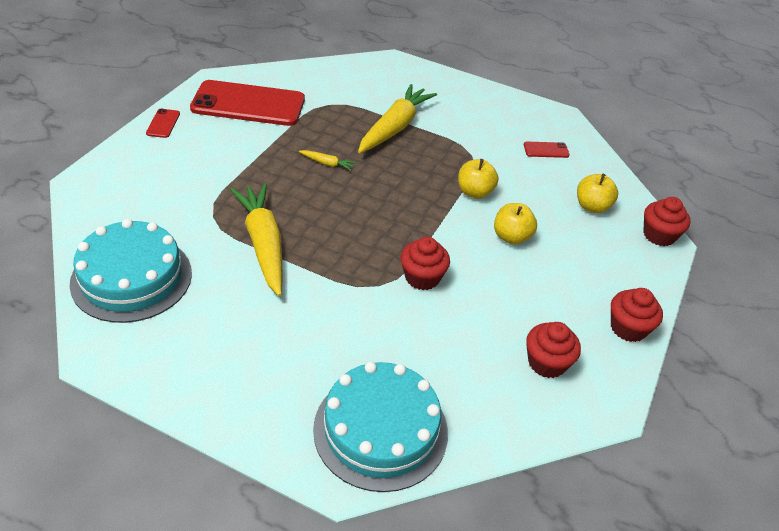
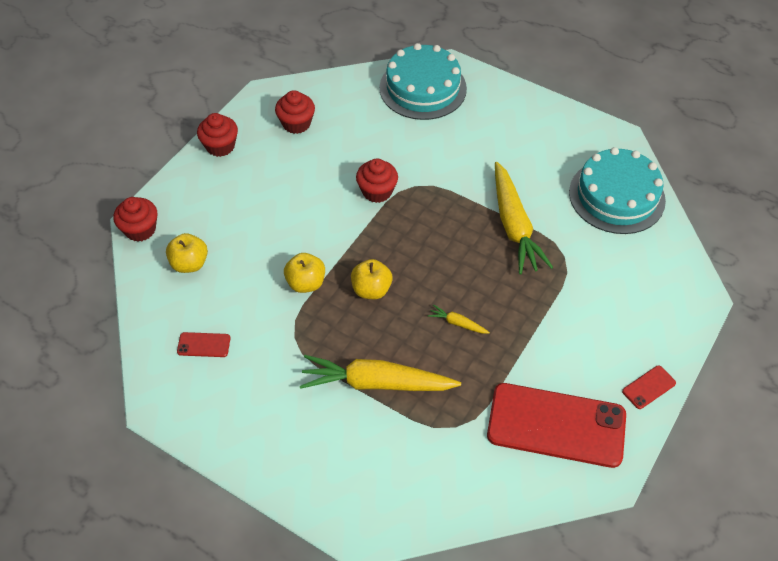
camera: 170 degrees left, 10 degrees up
red phone [146,109,180,138] -> red phone turned 45 degrees clockwise [622,365,676,409]
yellow carrot [358,84,437,153] -> yellow carrot turned 60 degrees clockwise [300,355,461,391]
yellow apple [494,203,537,244] -> yellow apple moved to [351,259,392,299]

